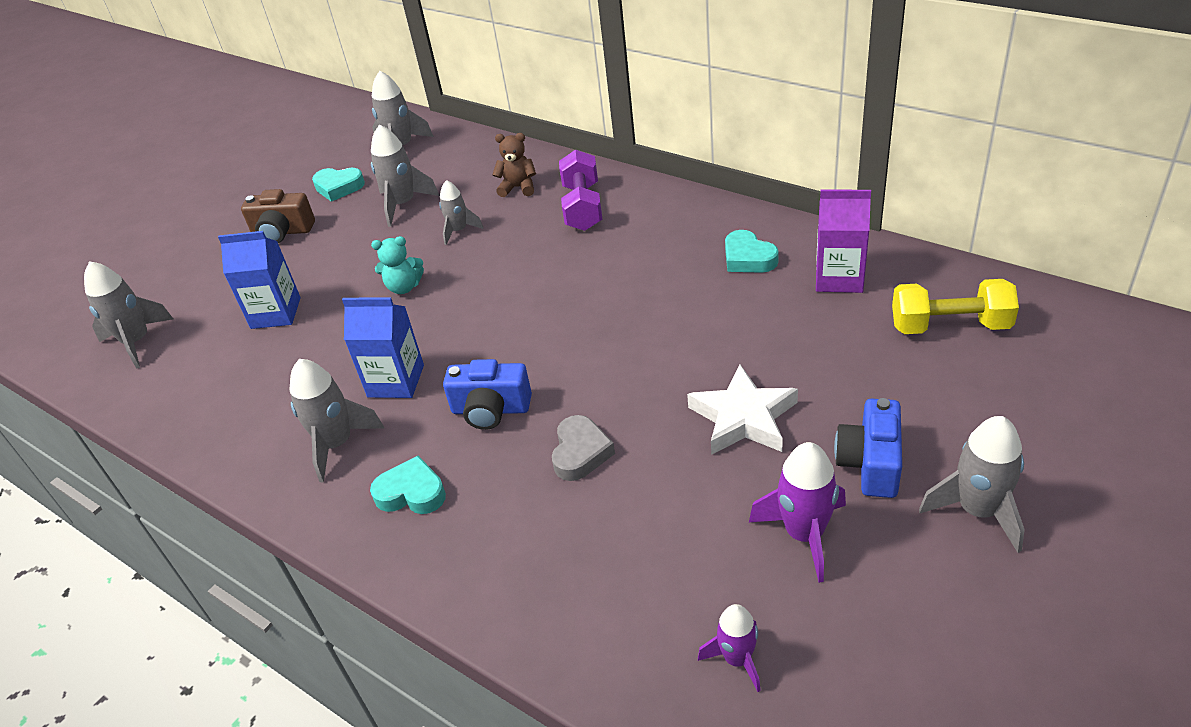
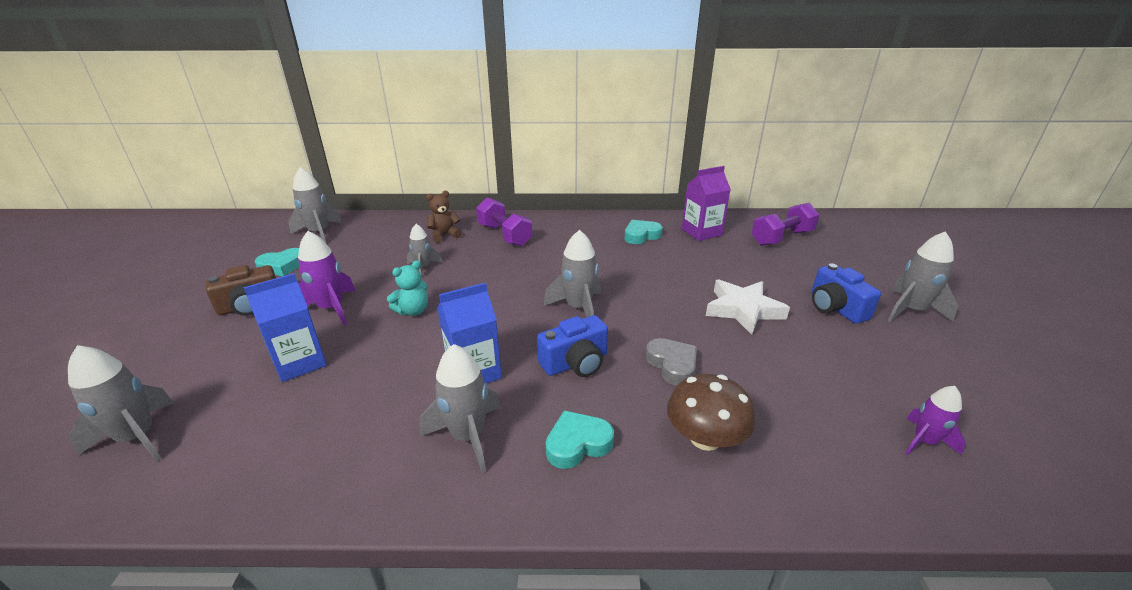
camera: 40 degrees left, 10 degrees down
grey rocket [371,124,440,227] -> grey rocket moved to [544,230,601,317]
turquoise heart [725,230,779,273] -> turquoise heart turned 135 degrees clockwise [624,220,663,244]
purple rocket [749,442,846,583] -> purple rocket moved to [298,231,356,325]
yellow dumbbell [892,279,1019,334] -> purple dumbbell [752,203,819,246]
none -> brown mushroom [667,374,755,451]

